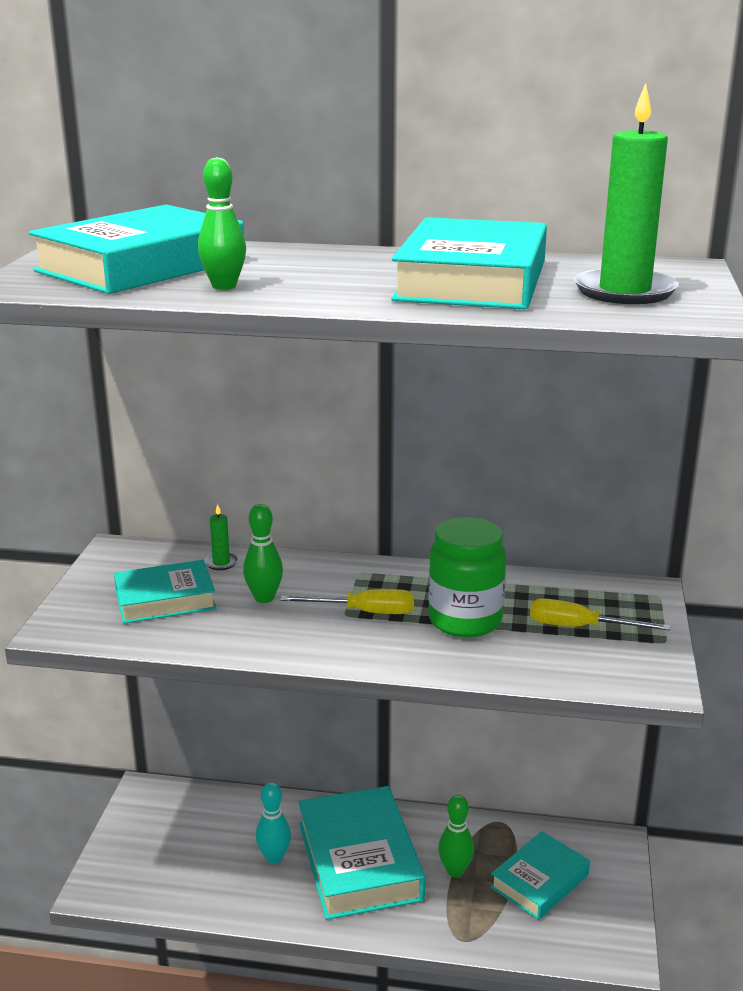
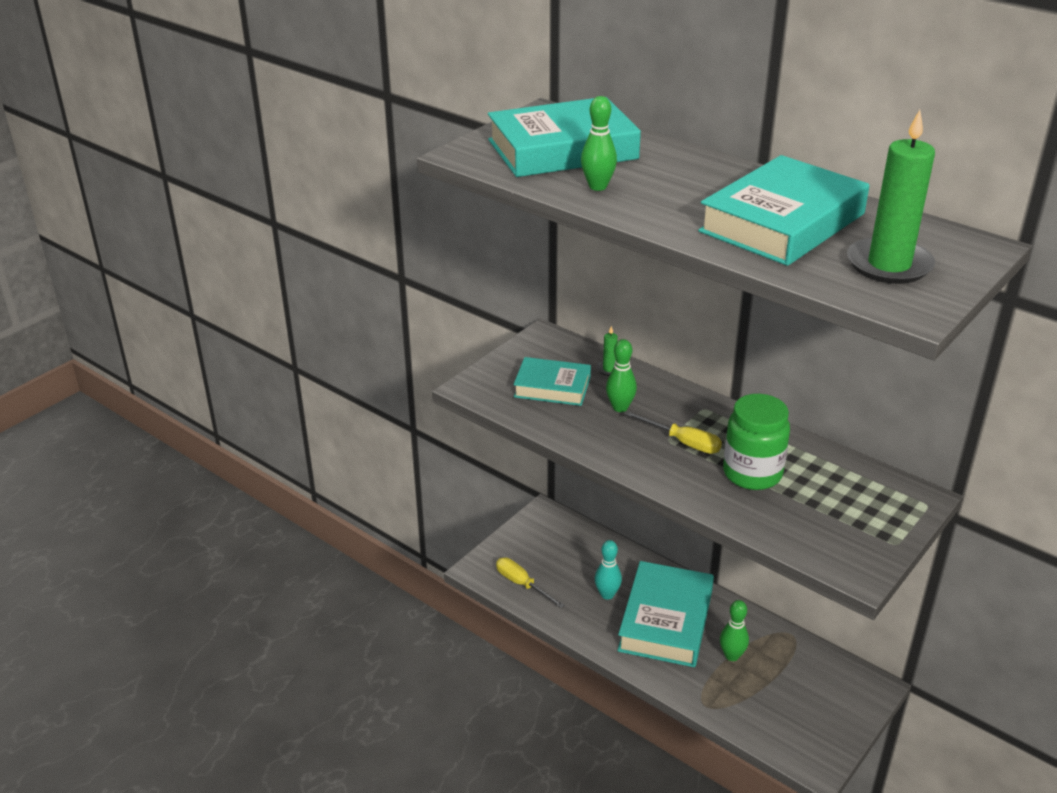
camera: 30 degrees right, 10 degrees up
turquoise book [490,831,590,920] -> none
yellow screwdriver [530,598,670,631] -> yellow screwdriver moved to [496,558,565,608]

